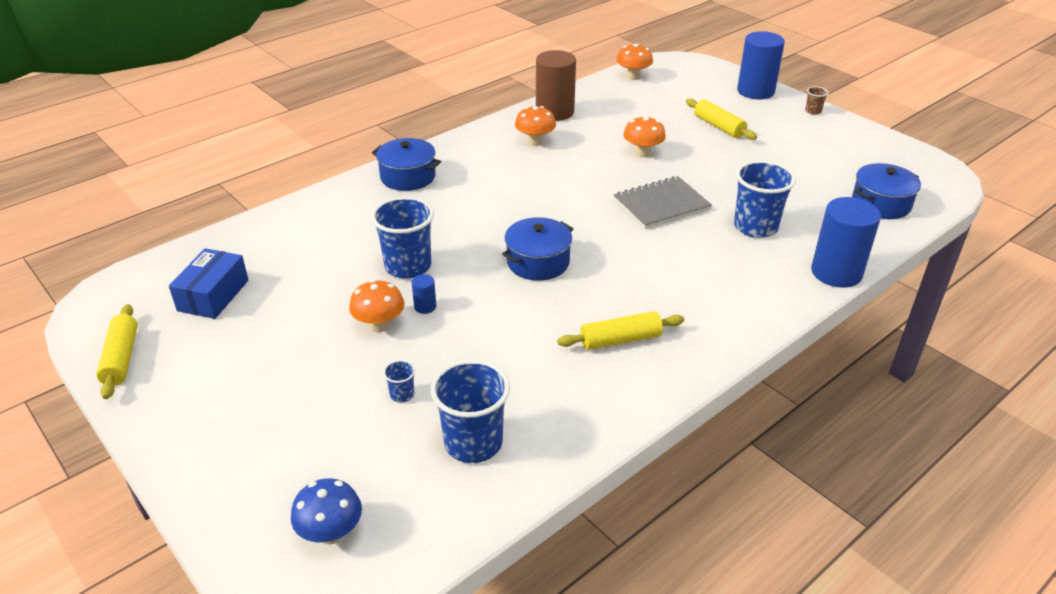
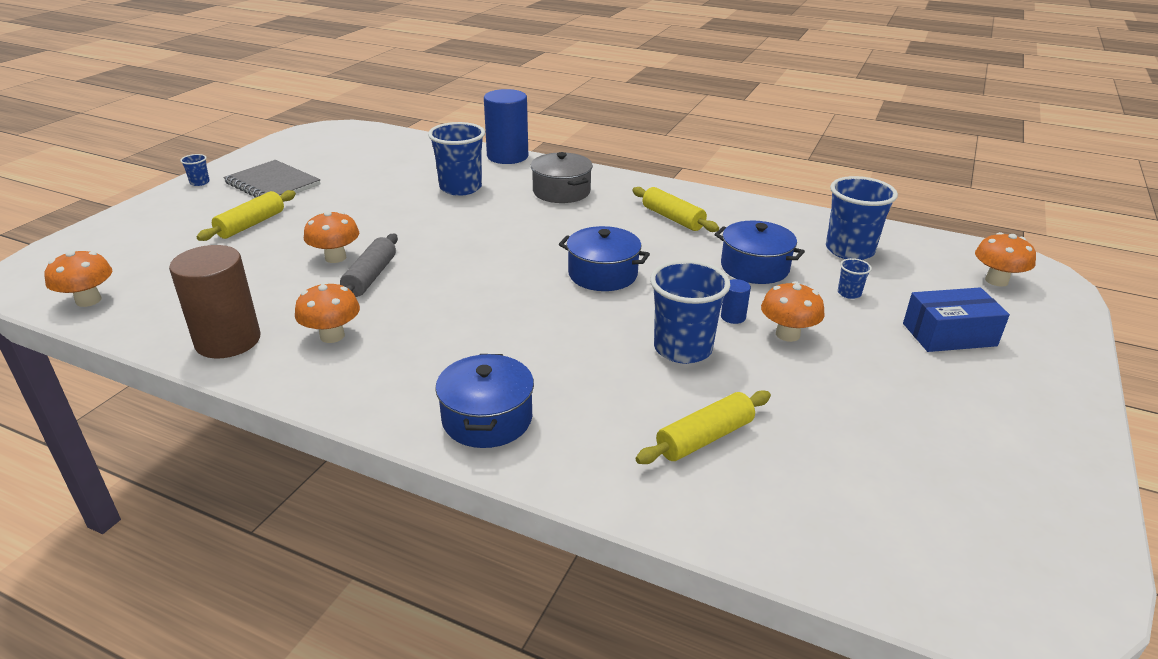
camera: 115 degrees left, 5 degrees down
yellow rolling pin [96,304,138,399] -> yellow rolling pin moved to [636,390,771,464]
blue box [169,248,248,319] -> blue box moved to [903,287,1010,352]
blue mushroom [291,478,362,545] -> orange mushroom [975,232,1036,287]
grey notebook [614,176,712,229] -> grey notebook moved to [223,160,320,198]
blue cylinder [737,31,785,99] -> none
brown cup [805,87,829,115] -> blue cup [180,154,210,186]
blue pot [852,163,921,219] -> blue pot moved to [715,220,805,284]
none -> grey rolling pin [340,234,398,297]
none -> grey pot [531,152,593,203]

